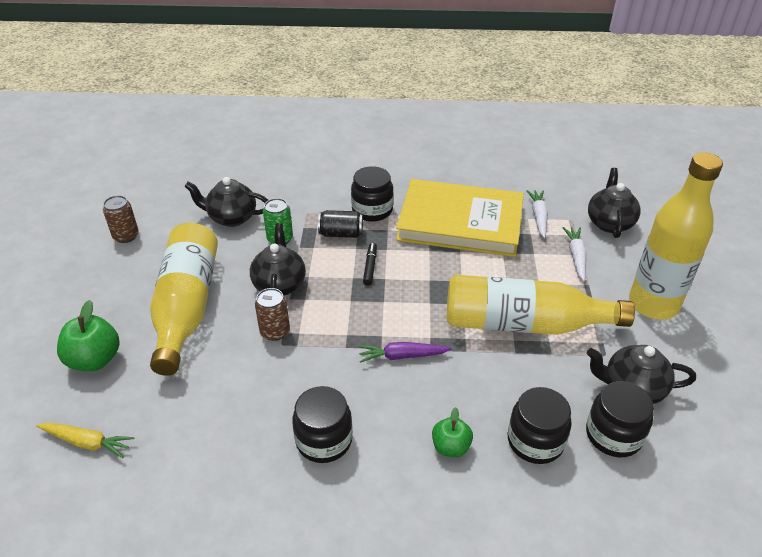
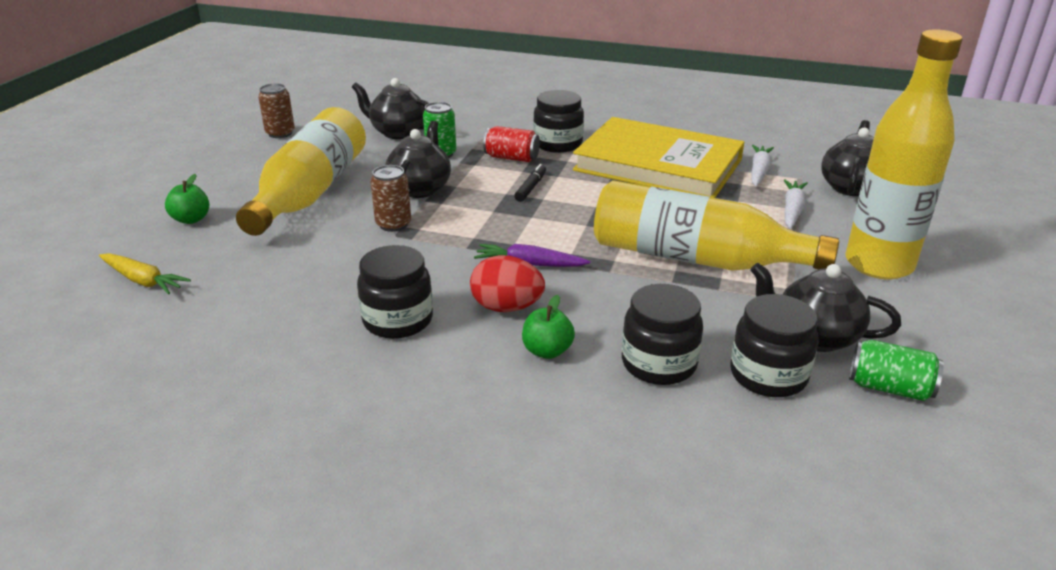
camera: 15 degrees right, 10 degrees down
green apple [57,300,120,371] -> green apple [165,174,209,224], size x0.63
black can [318,210,363,238] -> red can [483,126,540,162]
none -> red egg [470,255,545,312]
none -> green can [849,340,944,401]

